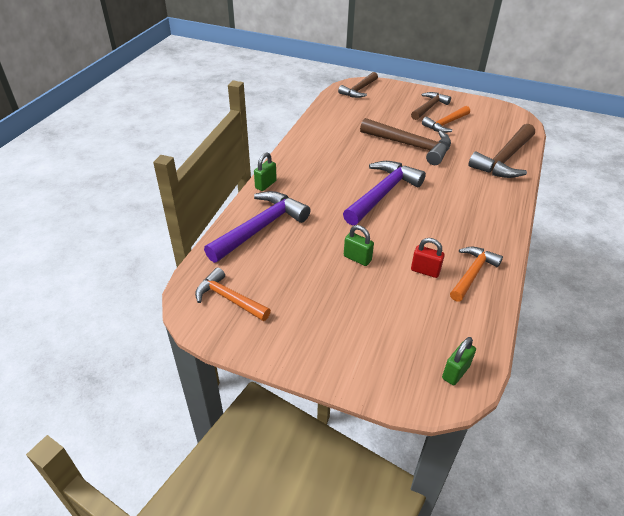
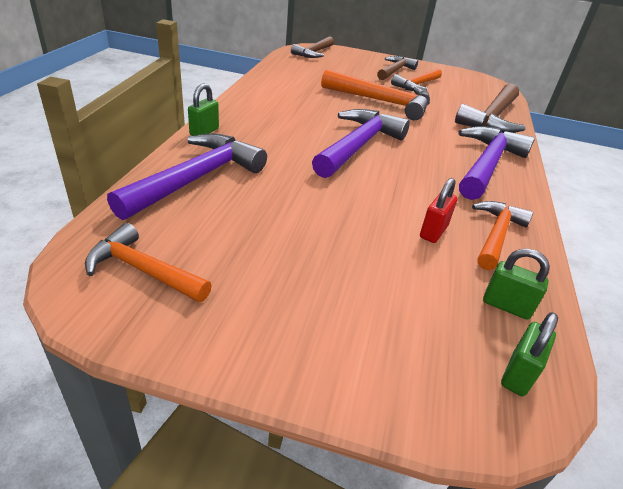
camera: 10 degrees left, 5 degrees down
green padlock [344,225,374,266] -> green padlock moved to [483,248,550,320]
brown hammer [360,118,451,165] -> orange hammer [321,69,430,120]
red padlock [411,238,445,278] -> red padlock turned 75 degrees counterclockwise [420,178,457,243]
none -> purple hammer [458,126,535,200]

